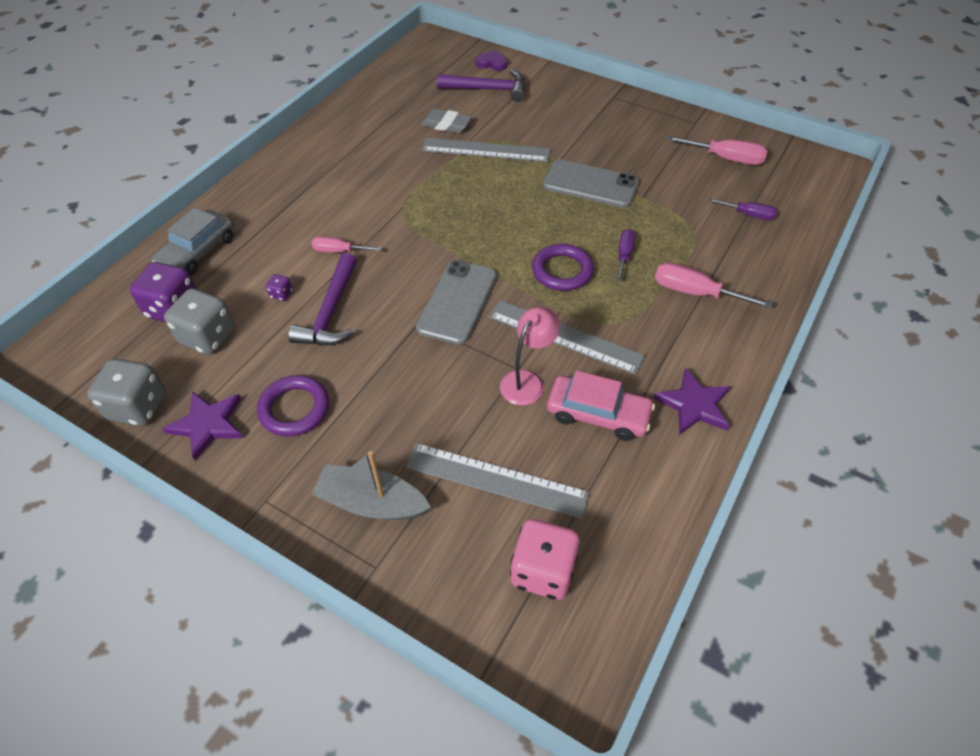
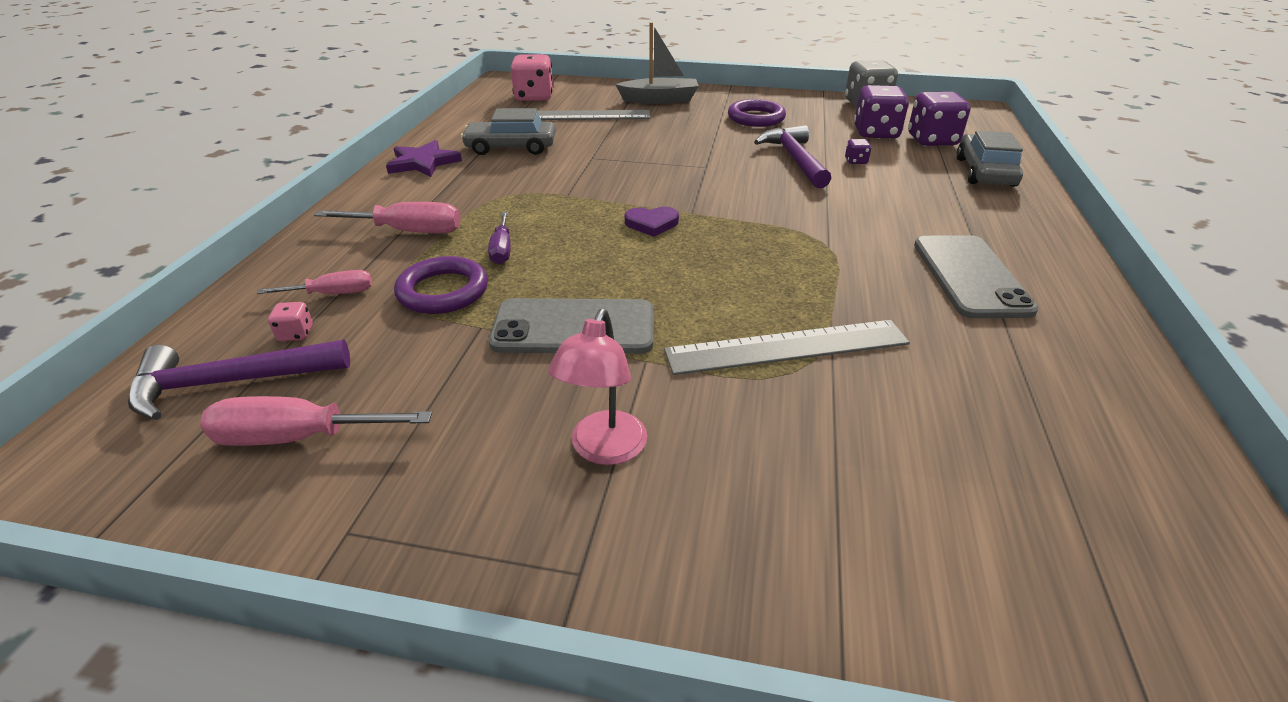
camera: 160 degrees right, 15 degrees down
purple star [162,391,243,461] -> none
grey dice [164,288,235,355] -> purple dice [854,85,909,139]
pink screwdriver [312,236,381,253] -> pink screwdriver moved to [257,270,372,294]
grey phone [416,260,497,345] -> grey phone moved to [914,235,1039,318]
grey eraser [421,109,472,133] -> none
purple hammer [437,70,525,102] -> purple hammer moved to [128,340,350,420]
purple heart [475,50,508,71] -> purple heart moved to [625,207,679,237]
grey ruler [489,300,645,375] -> none
pink lamp [500,307,560,405] -> pink lamp moved to [548,309,647,465]
purple ring [532,244,594,291] -> purple ring moved to [394,256,488,314]
pink car [547,371,655,441] -> grey car [461,108,556,155]
purple screwdriver [708,198,777,220] -> pink dice [268,302,313,341]

